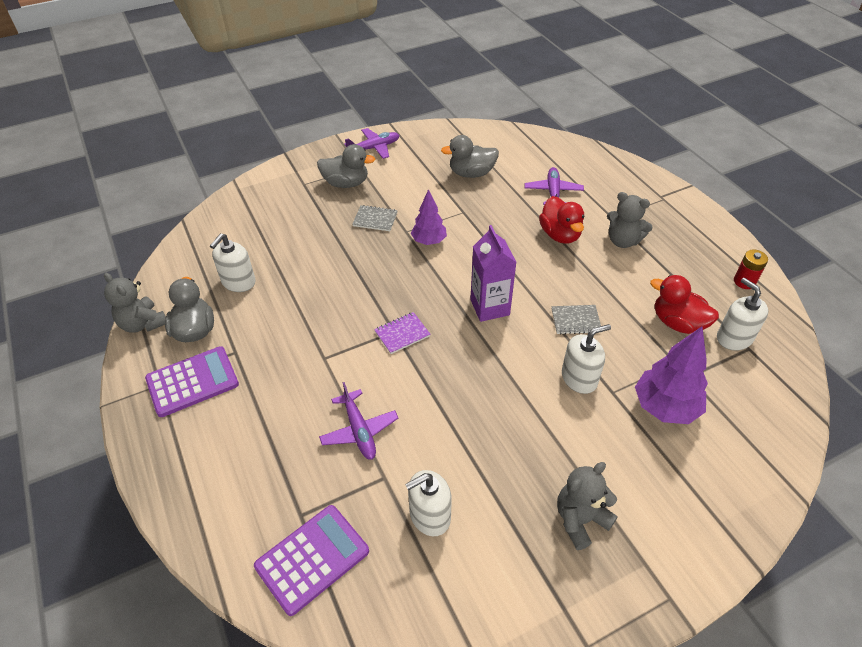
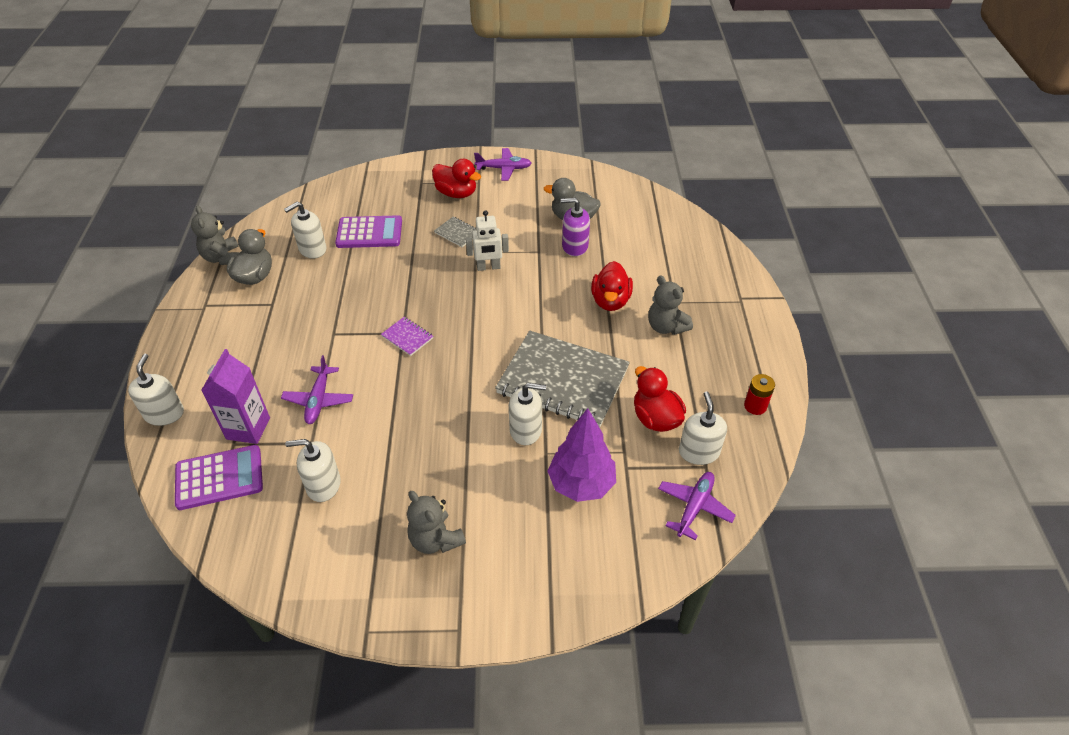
camera: 25 degrees right, 0 degrees up
purple calculator [145,346,239,417] -> purple calculator moved to [335,215,402,248]
grey duck [317,144,376,188] -> red duck [432,159,481,198]
purple notebook [374,312,430,354] -> purple notebook turned 45 degrees clockwise [381,317,433,356]
purple tree [411,189,447,245] -> white robot [466,210,509,271]
purple carton [470,225,517,322] -> purple carton moved to [201,349,270,444]
purple plane [525,167,584,205] -> purple plane moved to [658,472,736,540]
grey notebook [552,305,601,334] -> grey notebook [495,331,630,427], size x2.49
grey teddy bear [557,462,618,550] -> grey teddy bear turned 120 degrees counterclockwise [407,491,466,554]
none -> white soap dispenser [128,354,184,426]
none -> purple soap dispenser [561,198,590,256]

